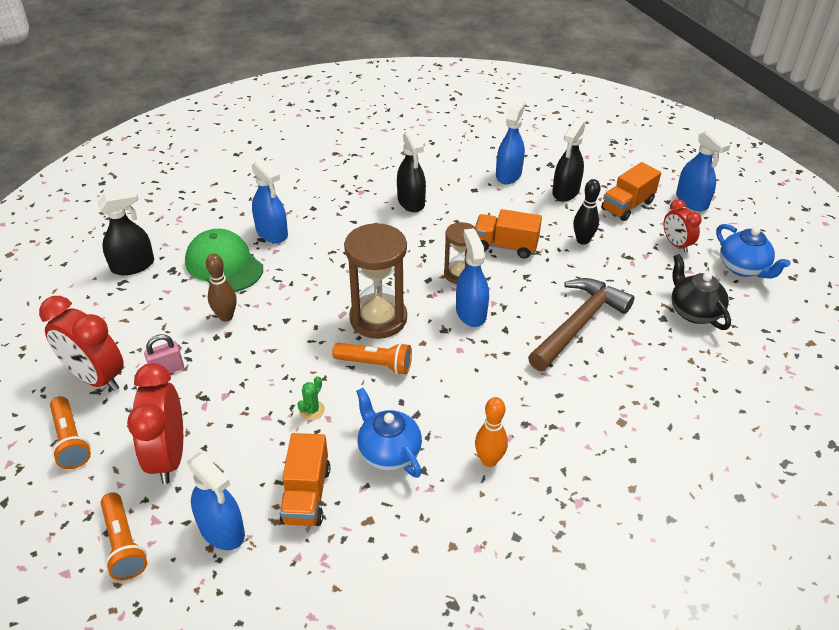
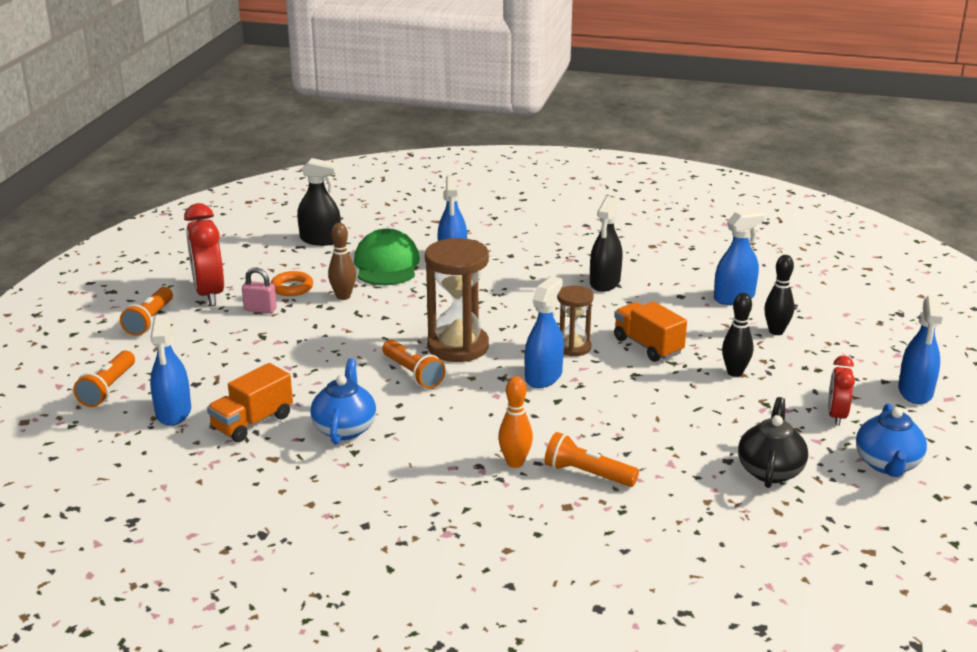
camera: 40 degrees right, 15 degrees down
red clock [127,363,183,484] -> none
green cactus [297,376,325,420] -> none
orange bowling pin [475,397,508,467] -> orange bowling pin moved to [498,376,533,468]
brown hammer [528,278,634,371] -> none
black spray bottle [552,120,585,202] -> black bowling pin [764,255,794,335]
orange truck [601,162,661,221] -> none
none -> orange ring [271,271,313,296]
none -> orange flashlight [544,432,639,487]

